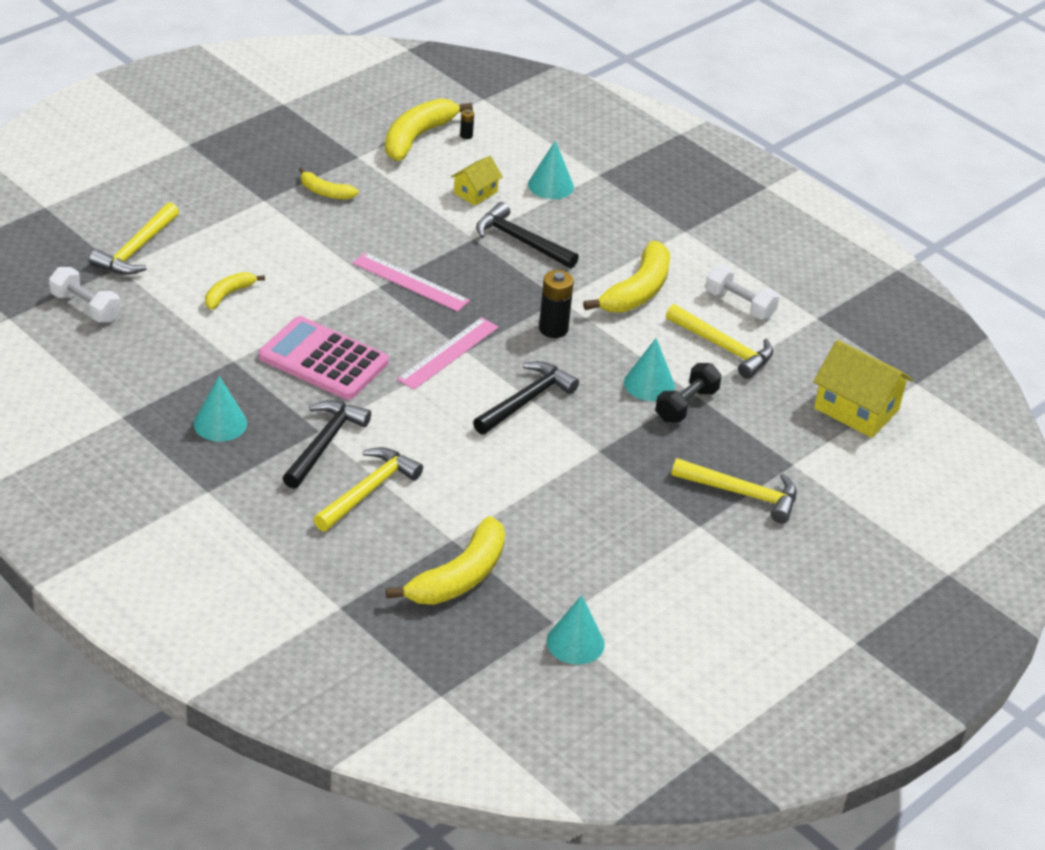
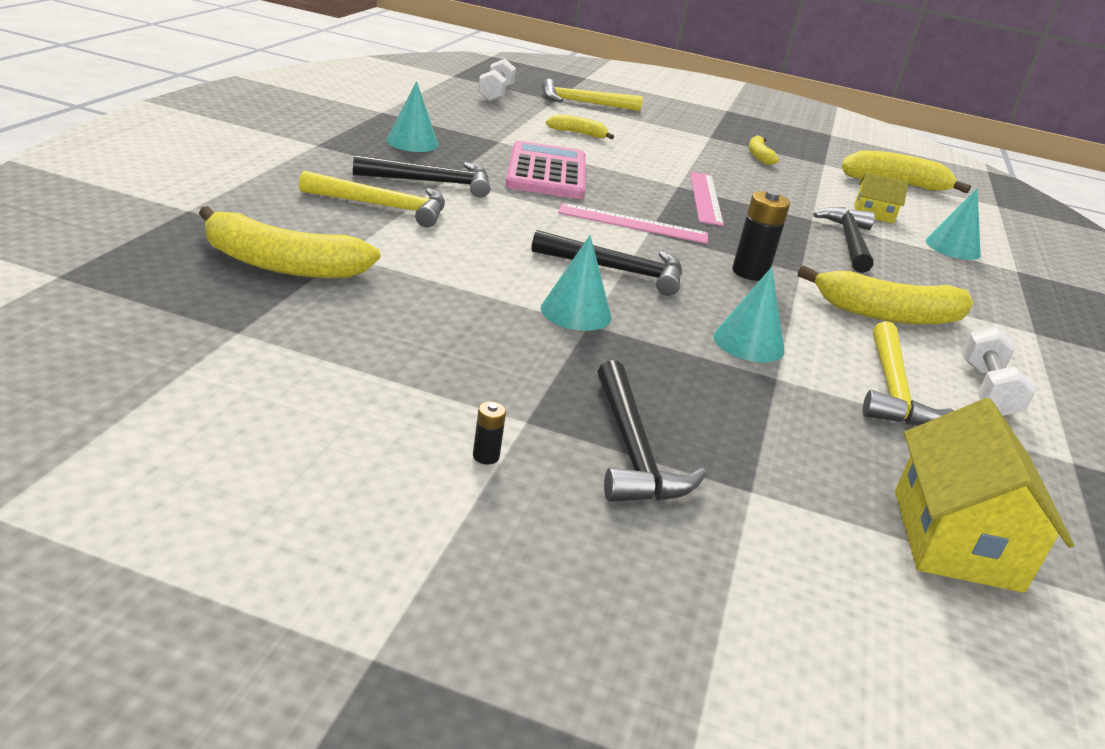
camera: 60 degrees right, 10 degrees down
black battery [460,109,474,139] -> black battery moved to [473,402,506,464]
turquoise cone [547,595,605,665] -> turquoise cone moved to [541,235,611,331]
black dumbbell [655,363,722,423] -> none
yellow hammer [671,458,797,523] -> black hammer [597,360,706,502]

